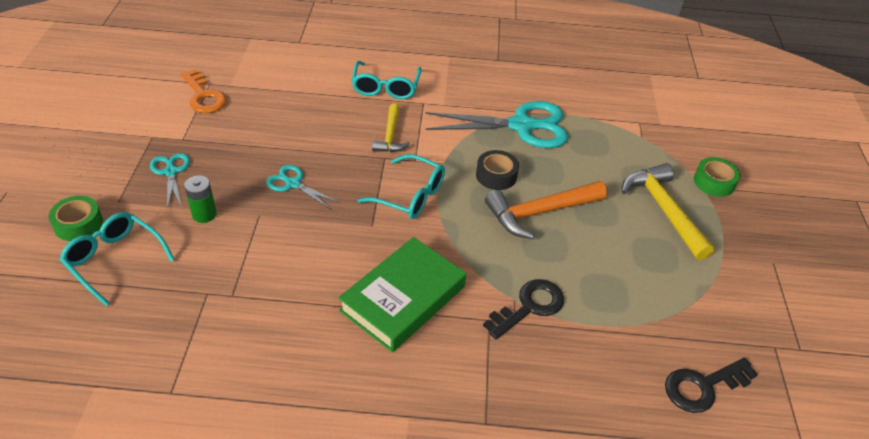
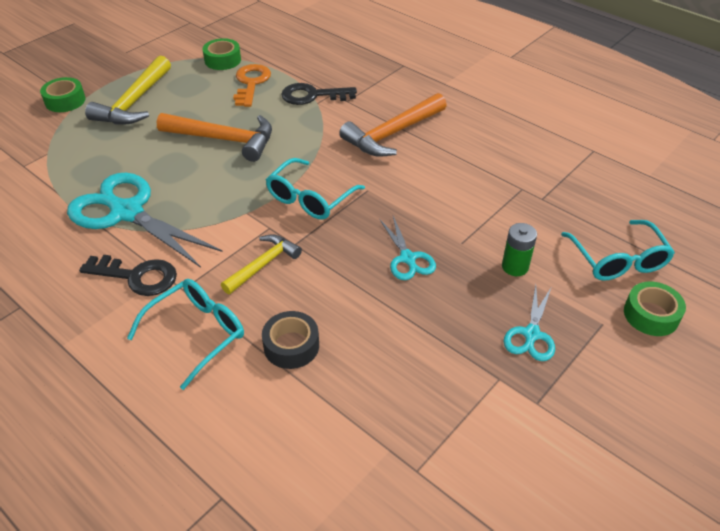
camera: 140 degrees left, 0 degrees up
orange key [181,69,227,113] -> orange key moved to [233,64,271,107]
green book [338,237,466,352] -> orange hammer [339,93,447,157]
turquoise glasses [358,154,445,219] -> turquoise glasses turned 120 degrees counterclockwise [266,158,365,220]
black tape [476,150,519,190] -> black tape moved to [262,311,319,369]
black key [665,358,758,413] -> black key moved to [79,255,177,296]
none -> green tape [203,38,241,70]

